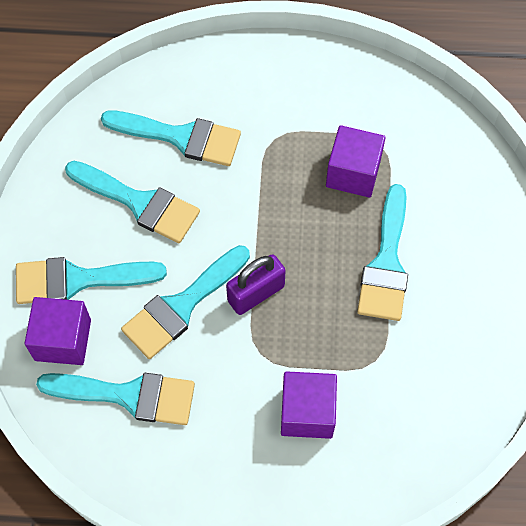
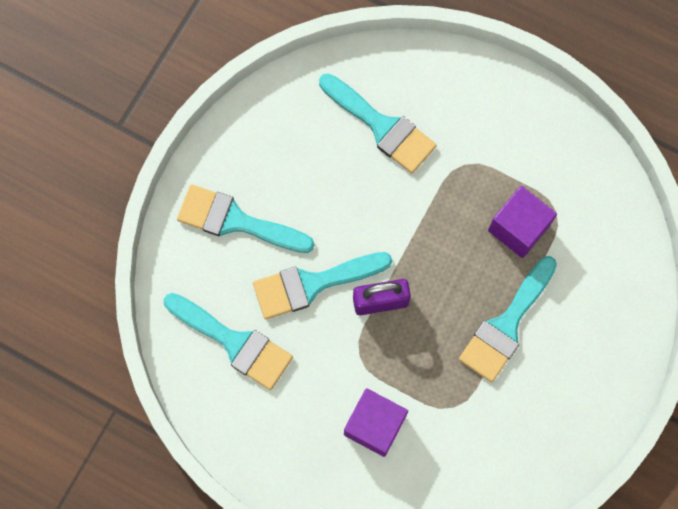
camera: 25 degrees right, 10 degrees up
purple cube [24,297,91,365] -> none
turquoise brush [65,161,200,243] -> none

